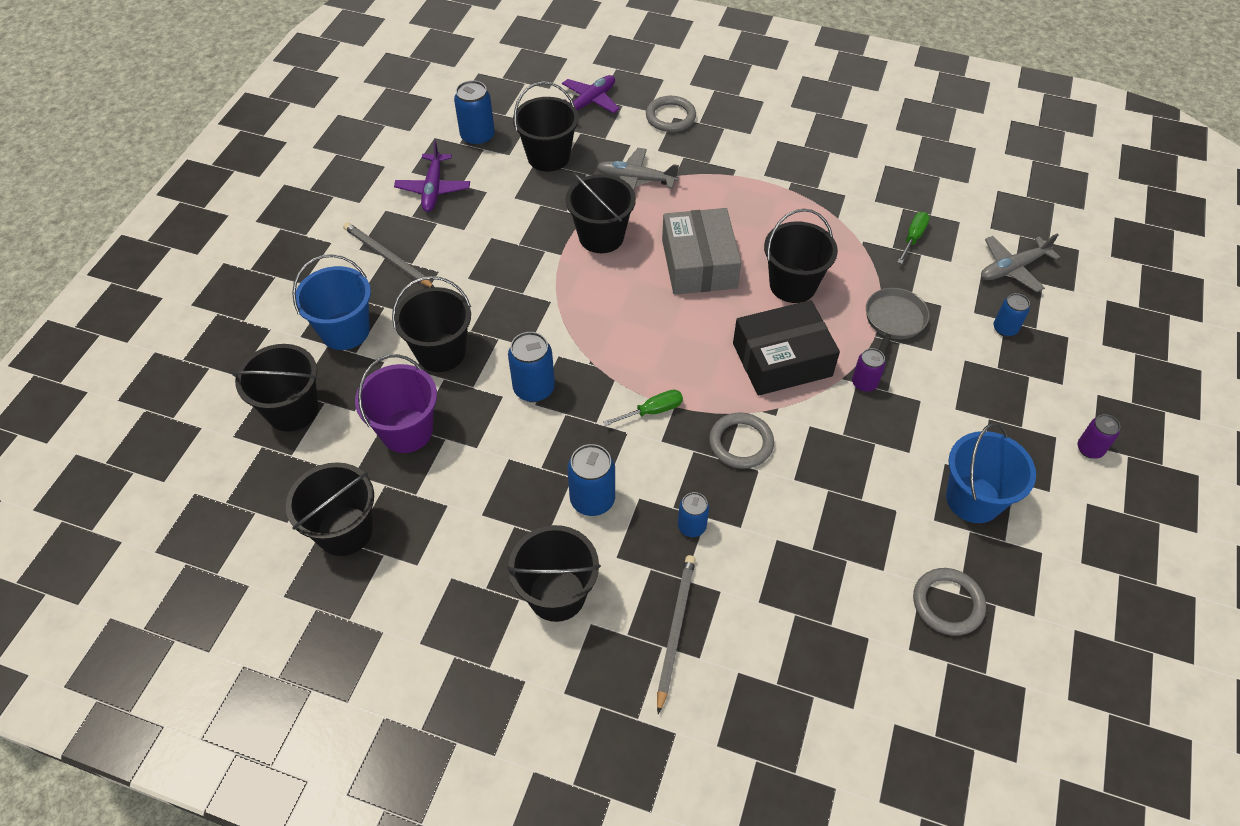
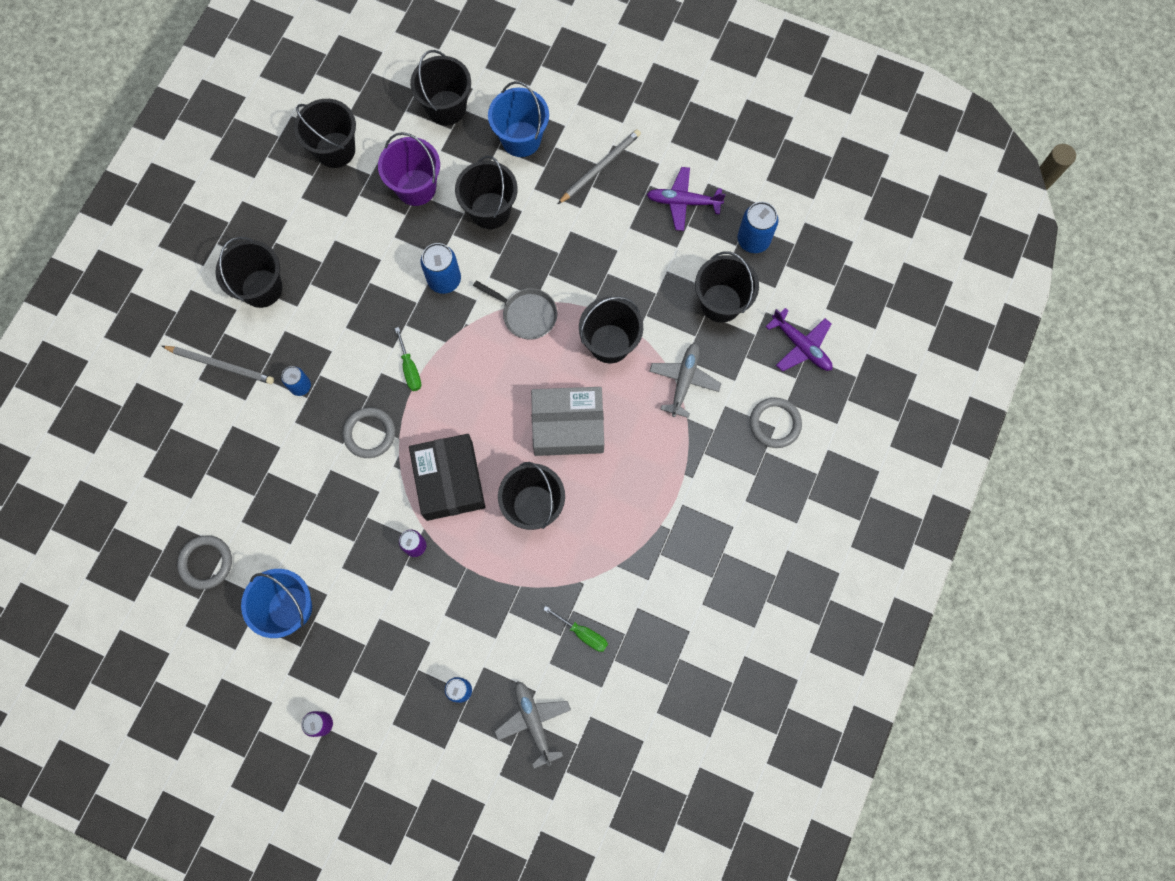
camera: 95 degrees right, 20 degrees up
blue can [567,444,615,516] -> none
grey pan [866,288,929,356] -> grey pan moved to [473,280,557,340]

